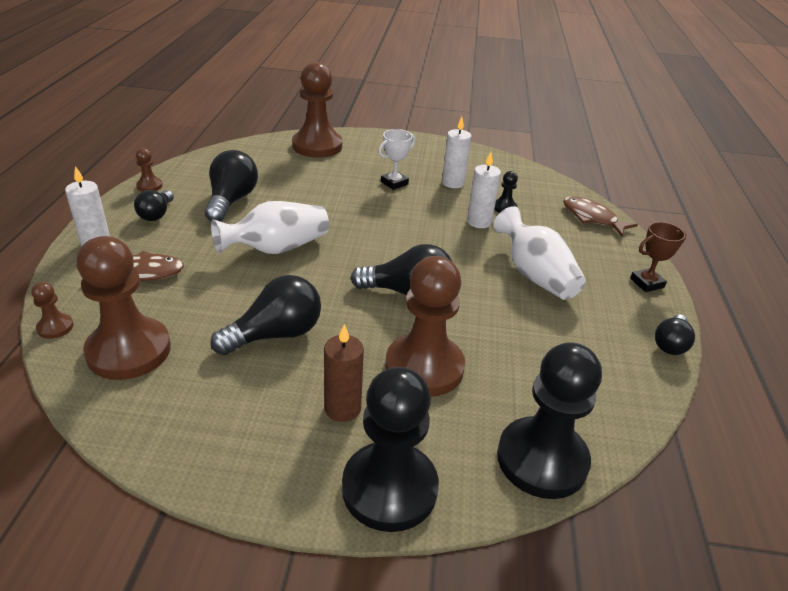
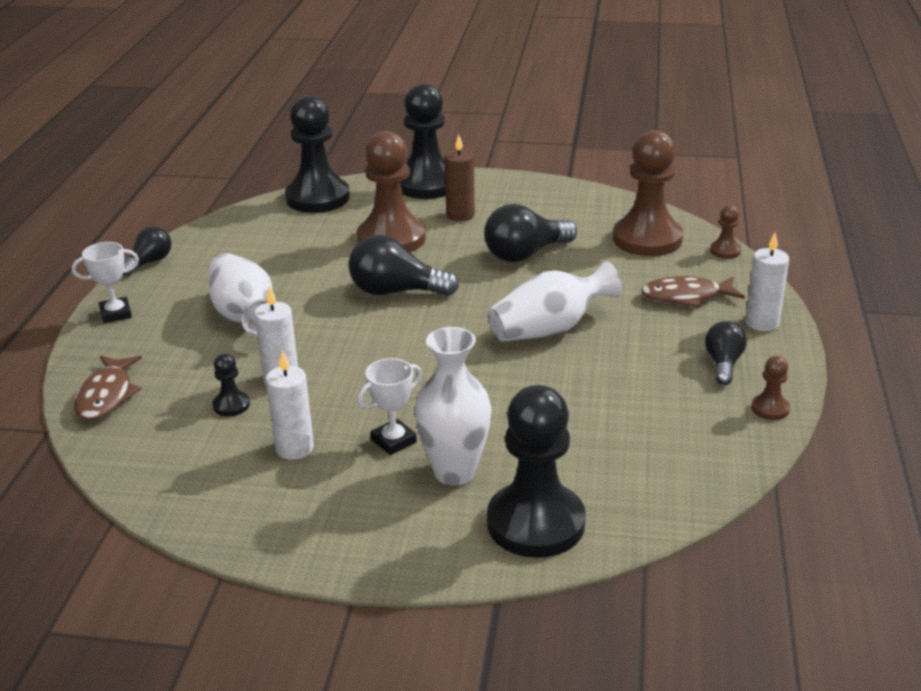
camera: 175 degrees left, 5 degrees down
black light bulb [205,150,258,222] -> none
brown pawn [292,62,342,158] -> black pawn [487,385,586,558]
brown fish [563,196,638,237] -> brown fish turned 45 degrees clockwise [74,355,142,421]
brown trophy [630,222,686,292] -> white trophy [72,242,139,323]
none -> white vase [414,327,492,486]

